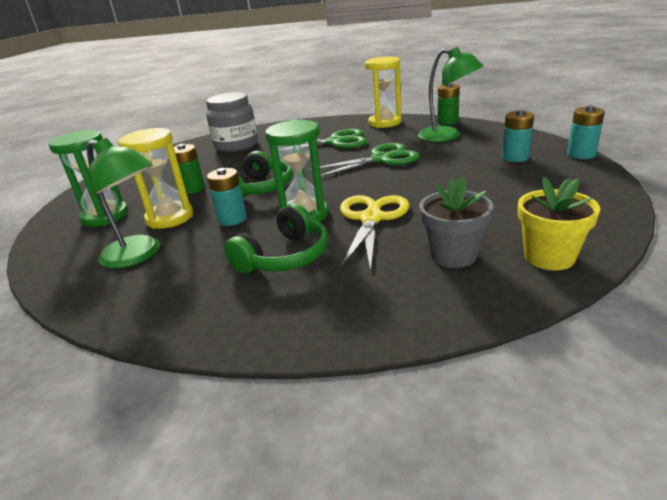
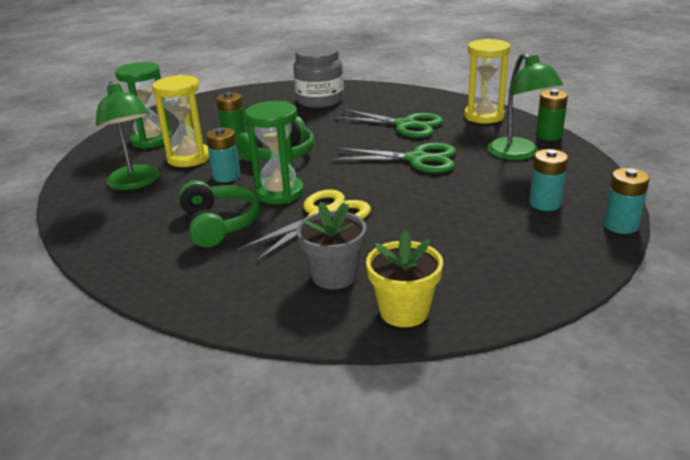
camera: 30 degrees right, 0 degrees up
green headphones [224,203,328,274] -> green headphones turned 90 degrees counterclockwise [179,180,260,248]

